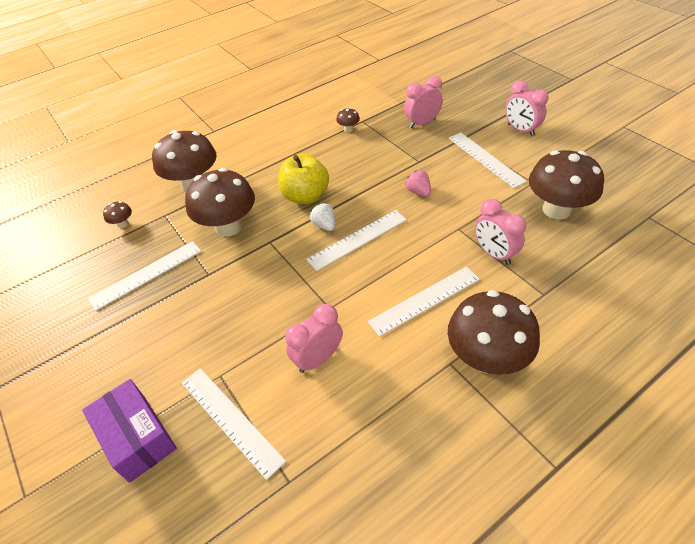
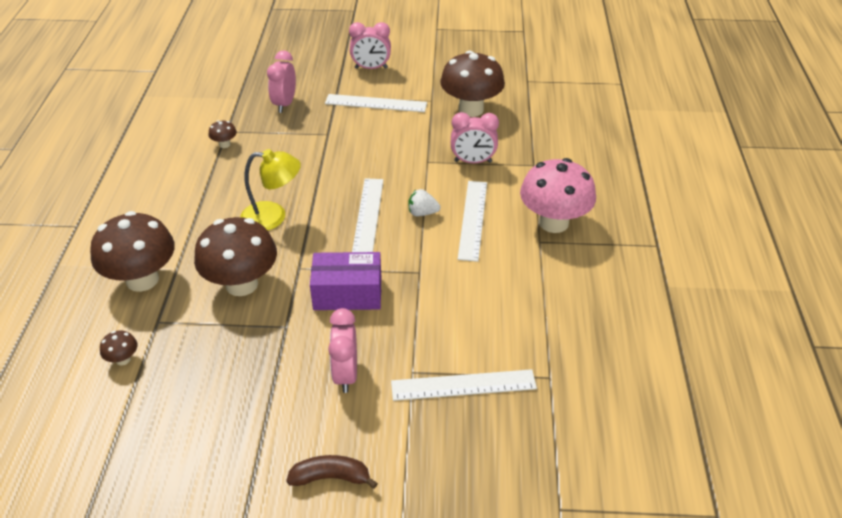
camera: 55 degrees left, 5 degrees down
purple box [82,379,177,483] -> purple box moved to [310,252,381,310]
white ruler [88,241,201,311] -> none
yellow apple [278,154,329,204] -> yellow lamp [240,149,301,231]
pink clock [285,304,343,373] -> pink clock moved to [328,308,357,393]
white strawberry [310,203,335,231] -> white strawberry moved to [408,189,440,216]
pink strawberry [405,170,431,197] -> none
brown mushroom [448,290,540,375] -> pink mushroom [520,158,596,233]
none -> brown banana [286,455,378,489]

